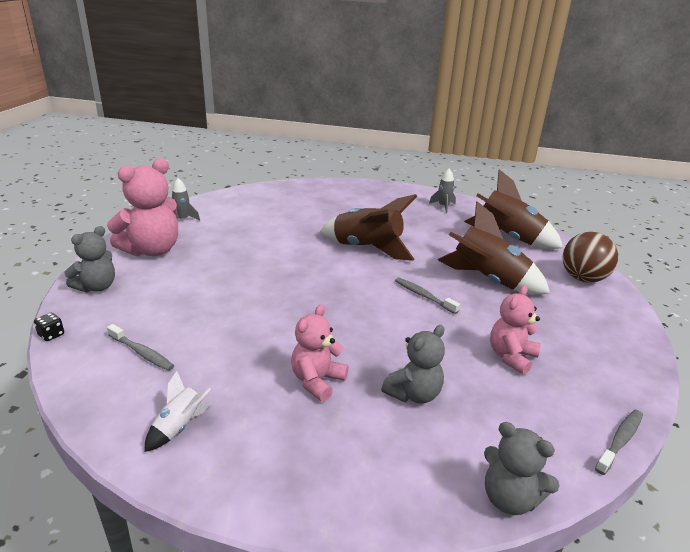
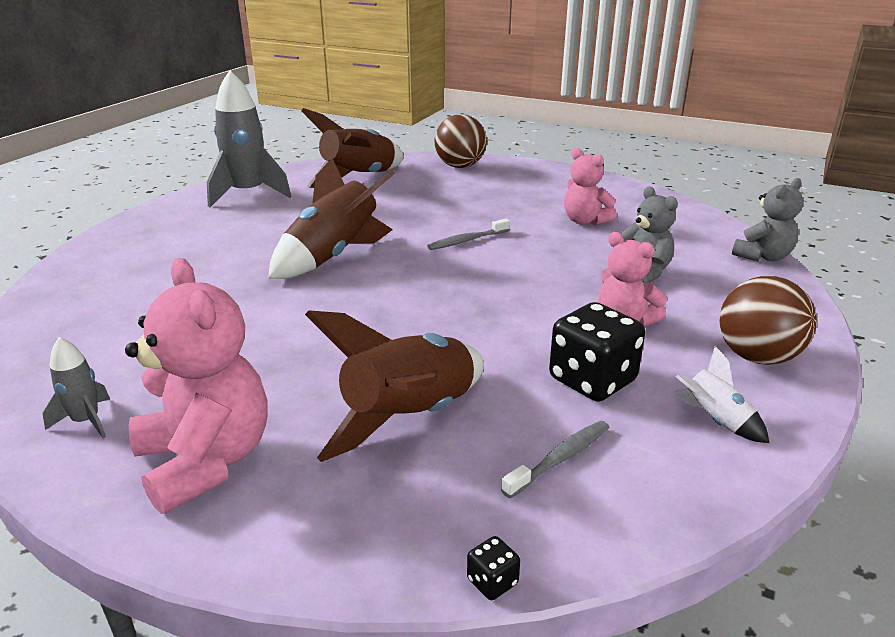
camera: 75 degrees left, 0 degrees up
grey teddy bear [64,226,115,292] -> none
grey rocket [429,168,456,213] -> grey rocket [207,70,292,207], size x2.08
brown rocket [438,201,550,295] -> brown rocket moved to [305,310,484,462]
grey toothbrush [595,410,643,475] -> none
none -> black dice [549,302,645,402]
none -> brown ball [720,276,817,365]

